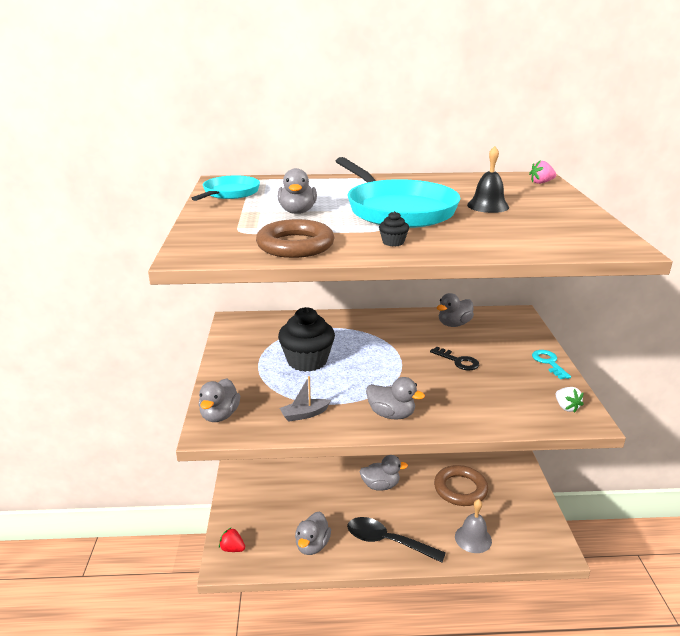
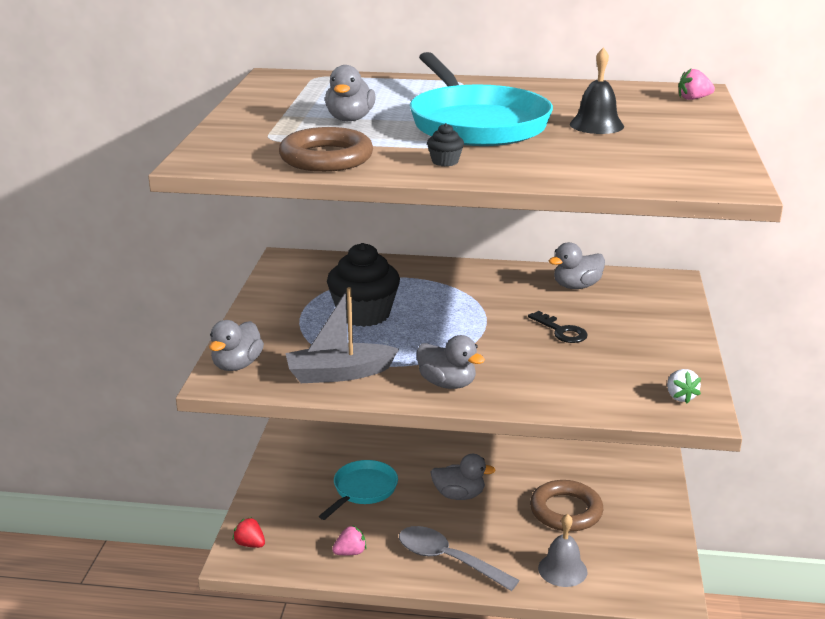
camera: 10 degrees right, 0 degrees up
turquoise pan [191,175,260,201] -> turquoise pan moved to [319,460,398,520]
grey boat [280,376,331,422] -> grey boat [286,287,399,383], size x1.71
grey duck [295,512,331,555] -> pink strawberry [332,525,367,555]
black spoon [347,517,446,563] -> grey spoon [399,526,519,591]
turquoise key [532,350,571,379] -> none

